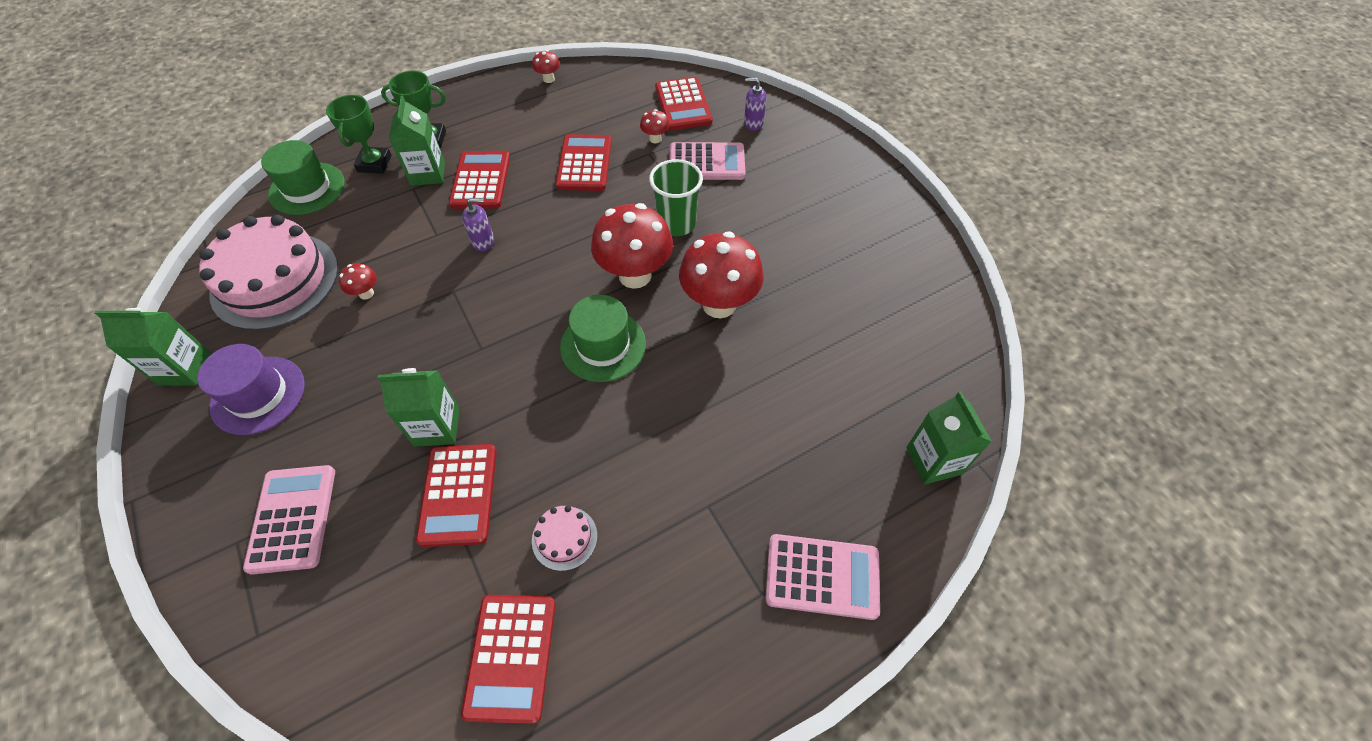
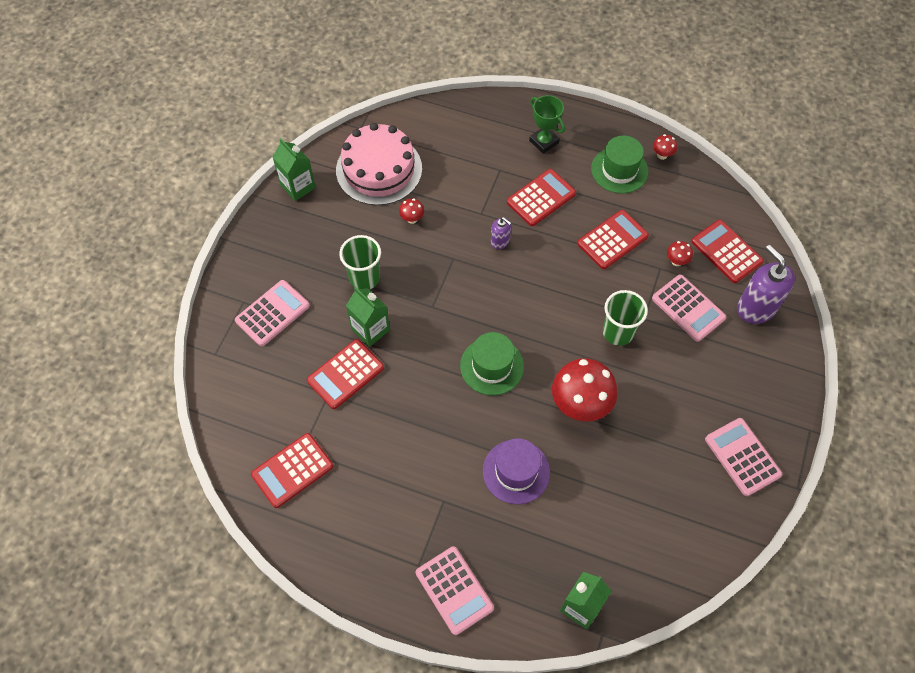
camera: 50 degrees right, 5 degrees up
purple hat [197,344,305,435] -> purple hat moved to [483,438,550,504]
green hat [261,140,345,215] -> green hat moved to [591,135,648,194]
green trophy [326,94,392,173] -> none
green carton [389,95,445,186] -> none
pink cake [532,506,597,571] -> none
red mushroom [591,203,673,289] -> none
red calculator [655,77,713,130] -> red calculator turned 105 degrees clockwise [691,220,764,283]
purple soap dispenser [744,78,767,131] -> purple soap dispenser [737,245,795,324], size x1.96
none -> green cup [339,235,381,290]
none -> pink calculator [705,418,782,496]

